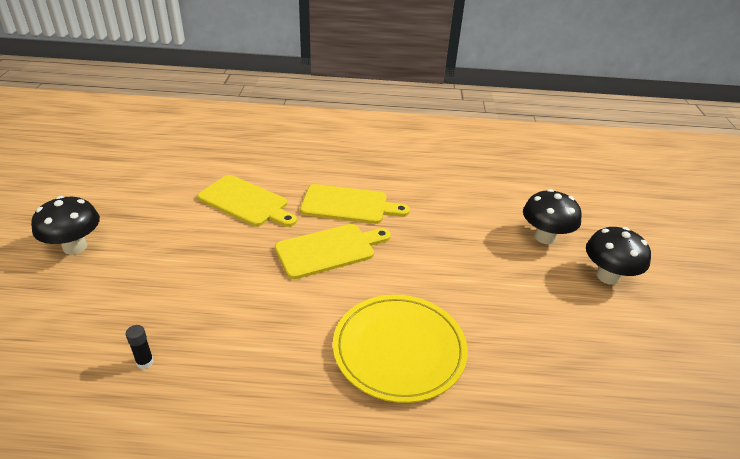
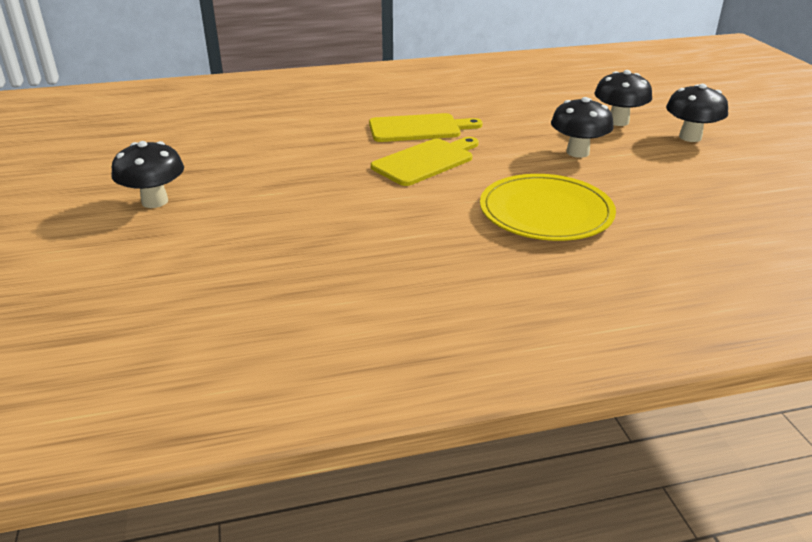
camera: 15 degrees left, 5 degrees down
black glue stick [126,325,154,369] -> none
yellow cutting board [197,175,297,227] -> none
none -> black mushroom [551,97,614,158]

